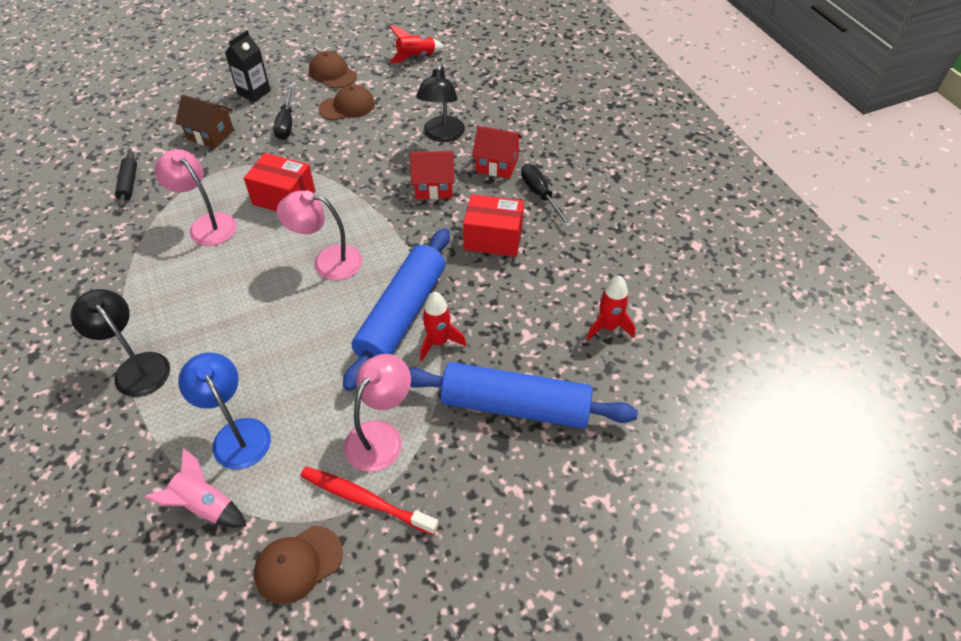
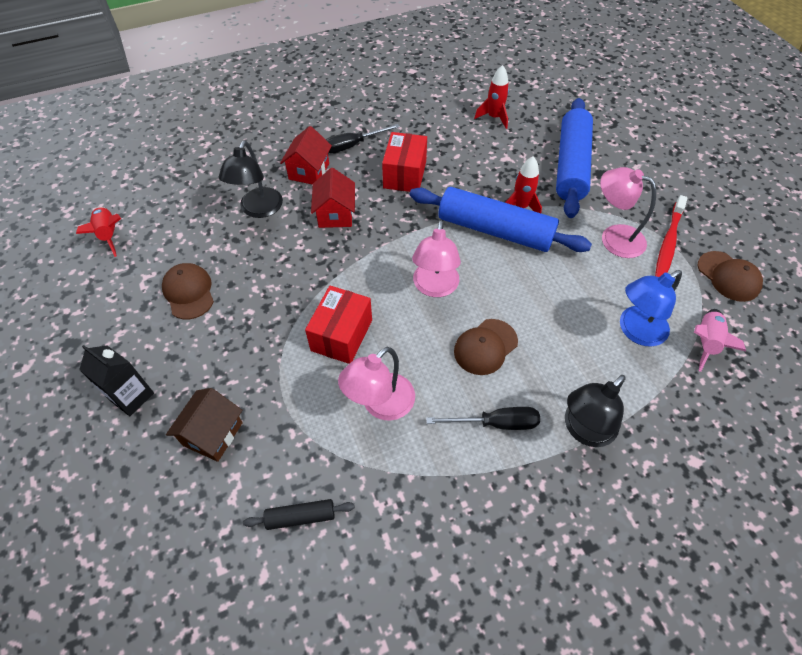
camera: 90 degrees left, 5 degrees up
black screwdriver [274,84,294,140] -> black screwdriver moved to [426,407,540,430]
brown cap [309,51,357,88] -> brown cap moved to [454,319,518,375]
black lamp [416,64,465,142] -> black lamp turned 90 degrees clockwise [219,141,283,218]

